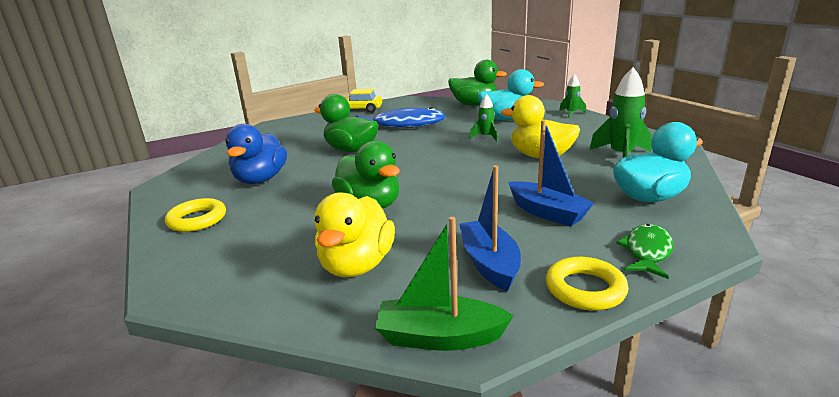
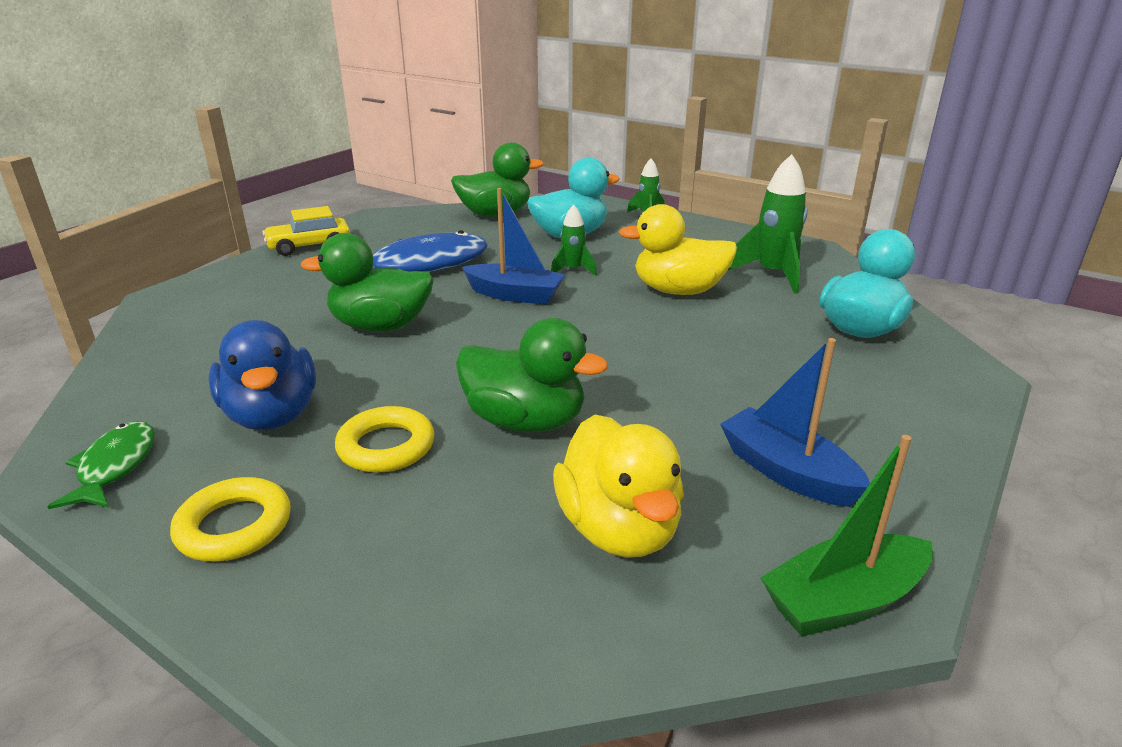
camera: 30 degrees left, 5 degrees up
blue boat [508,120,594,227] -> blue boat moved to [462,188,565,305]
yellow ring [546,257,629,310] -> yellow ring moved to [335,406,435,473]
green fish [616,224,674,279] -> green fish moved to [47,421,155,509]

